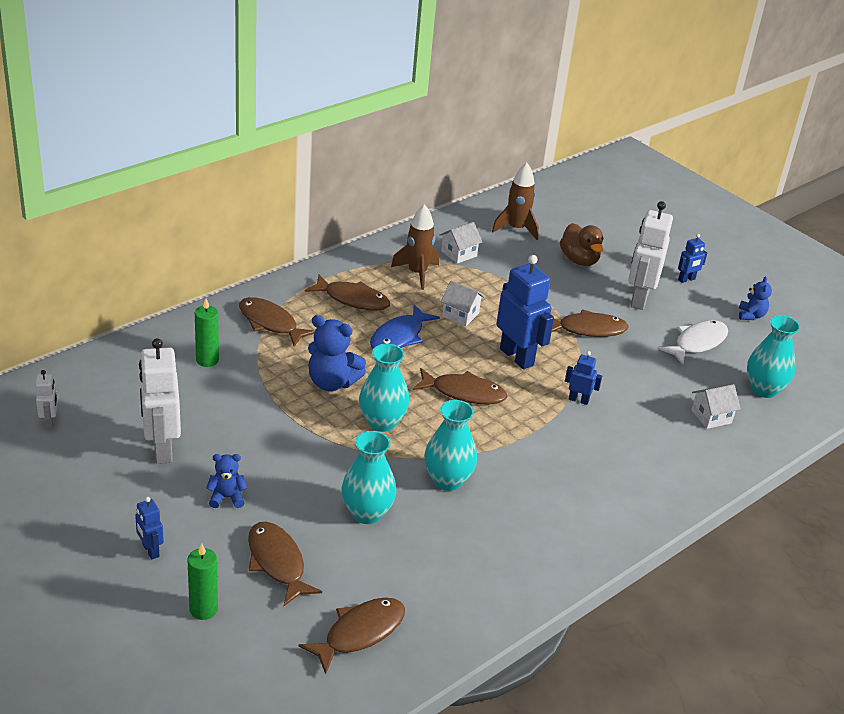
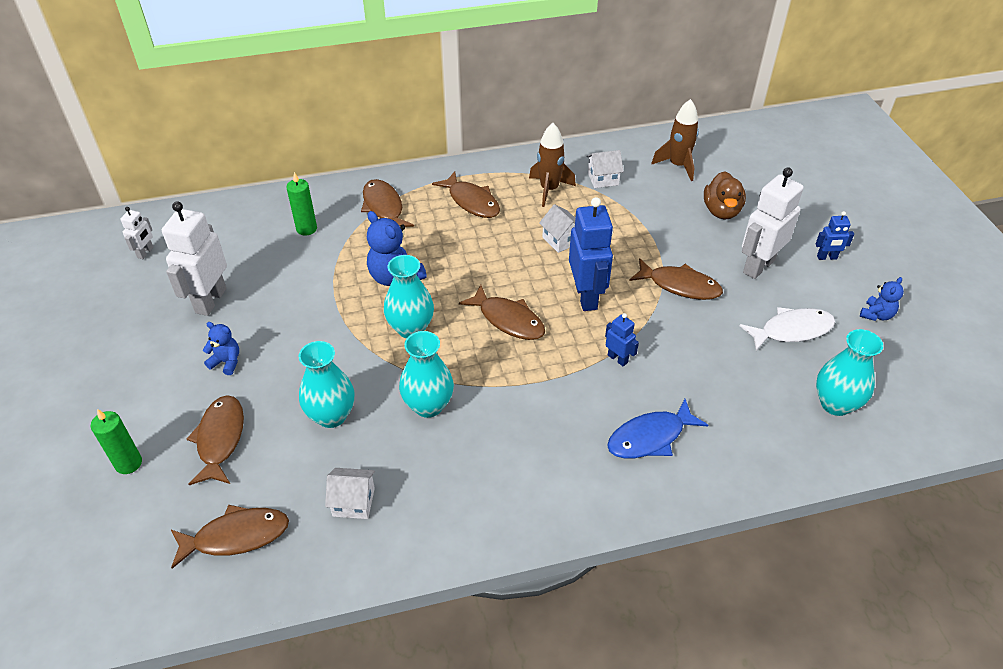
camera: 30 degrees right, 10 degrees up
blue robot [135,497,164,559] -> none
blue fish [370,304,440,349] -> blue fish moved to [607,399,708,458]
white house [691,384,741,429] -> white house moved to [325,468,375,519]

